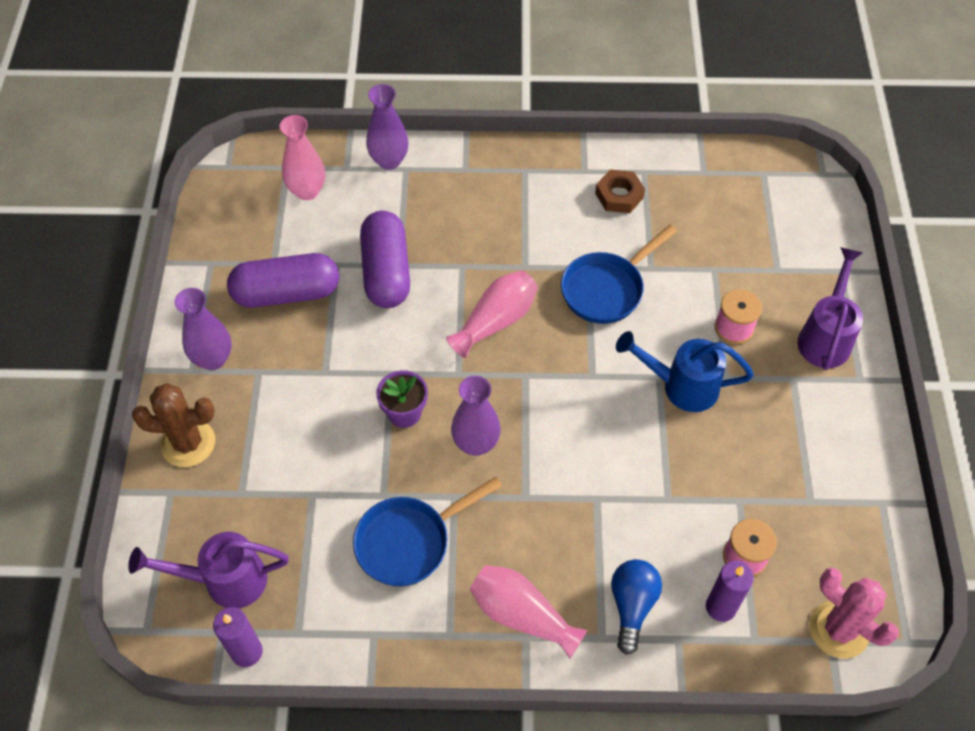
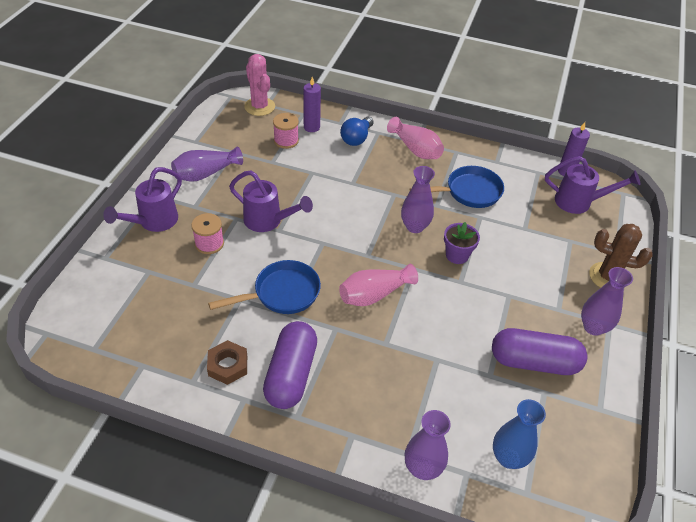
camera: 165 degrees left, 10 degrees down
pink vase [280,115,325,200] -> blue vase [493,399,546,469]
purple capsule [360,211,410,308] -> purple capsule moved to [263,321,317,409]
blue watering can [616,331,754,412] -> purple watering can [229,170,313,232]
none -> purple vase [171,146,243,182]

